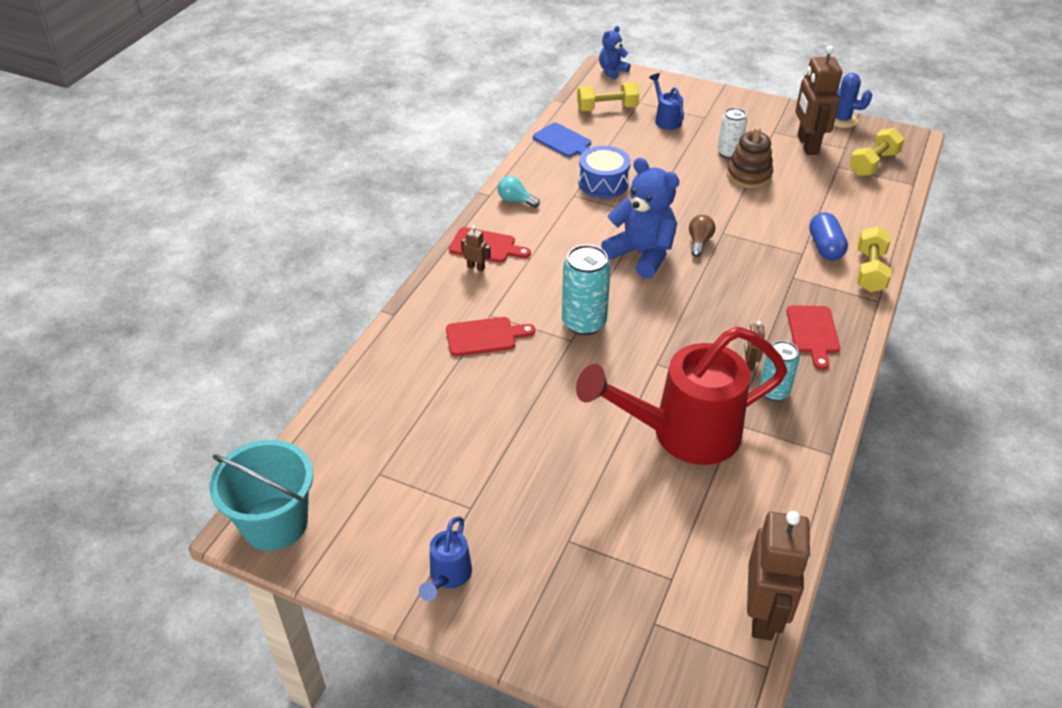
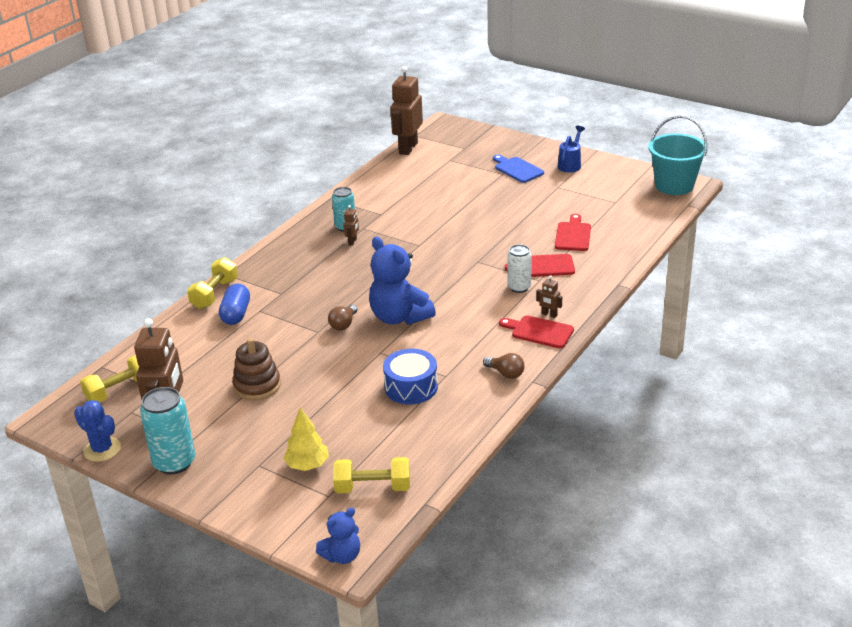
camera: 170 degrees left, 10 degrees down
turquoise light bulb [498,176,540,208] -> brown light bulb [483,353,525,379]
blue cutting board [533,123,591,157] -> blue cutting board moved to [493,155,544,183]
turquoise can [562,245,611,335] -> turquoise can moved to [140,387,195,474]
red watering can [576,326,787,465] -> none
blue watering can [649,73,684,130] -> yellow tree [283,407,329,471]
white can [717,108,747,159] -> white can moved to [507,244,532,293]
red cutting board [787,305,840,370] -> red cutting board moved to [555,214,591,251]

